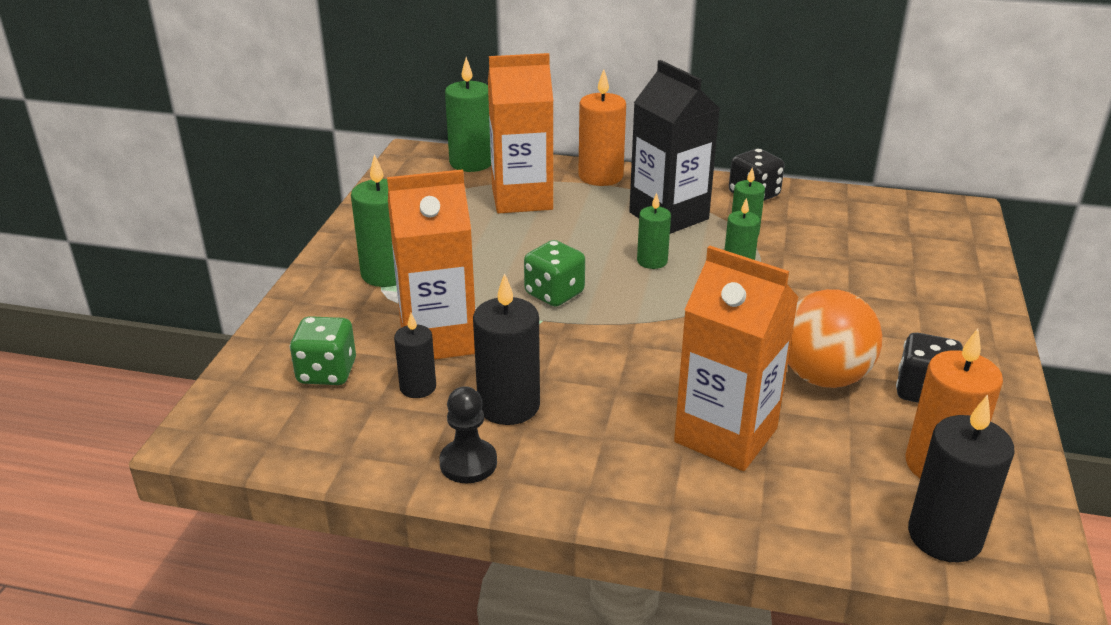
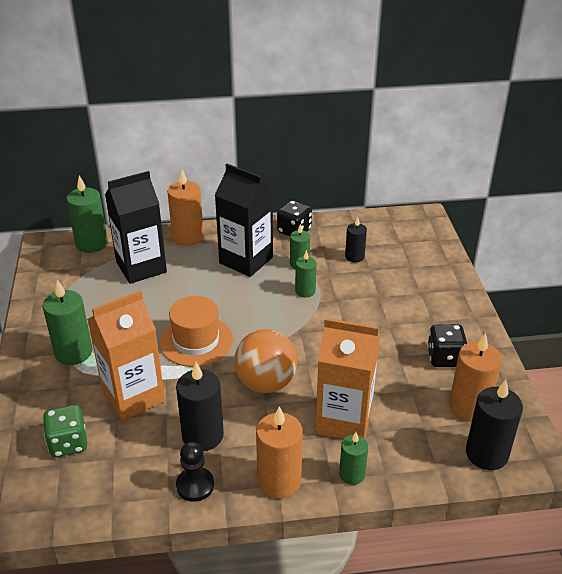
camera: 20 degrees left, 5 degrees up
black candle [394,313,436,398] -> black candle moved to [345,217,367,263]
orange carton [488,53,553,214] -> black carton [105,171,167,284]
green dice [524,240,585,307] -> orange hat [159,296,233,367]
green candle [637,193,671,269] -> green candle moved to [339,432,368,485]
orange ball [788,289,882,388] -> orange ball moved to [234,329,298,393]
none -> orange candle [256,406,303,498]

